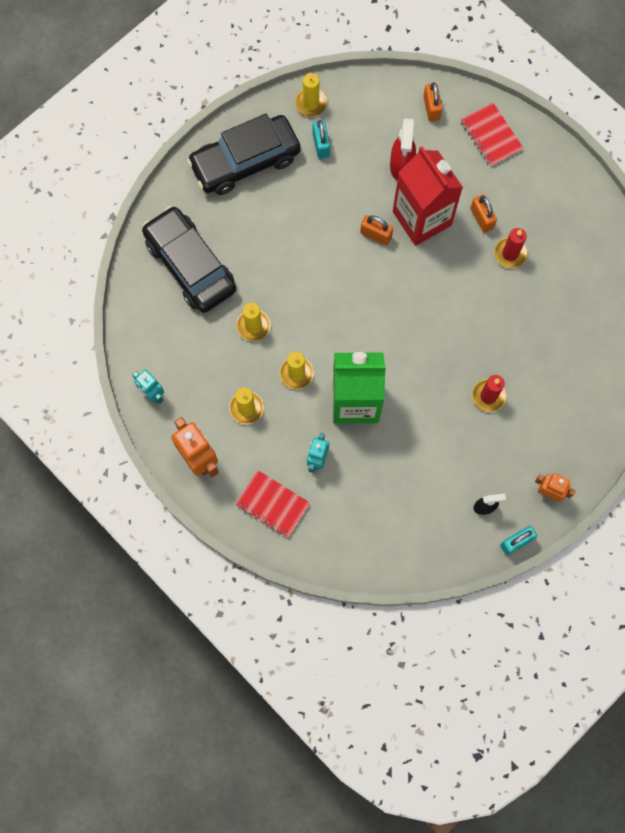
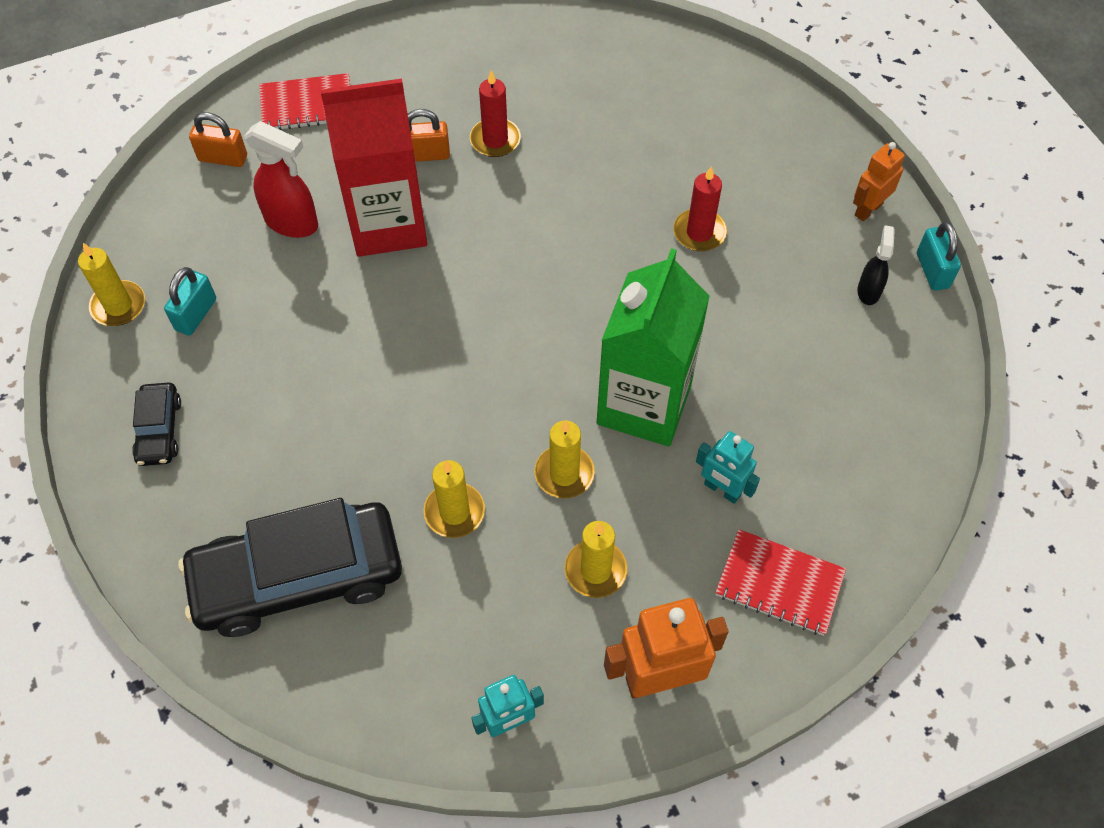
camera: 70 degrees left, 15 degrees down
black car [187,114,301,195] -> black car [132,382,181,466], size x0.46
red notebook [235,470,310,538] -> red notebook turned 60 degrees clockwise [715,529,846,636]
turquoise padlock [313,120,330,159] -> turquoise padlock turned 75 degrees counterclockwise [164,267,216,336]
orange padlock [360,215,393,245] -> none

